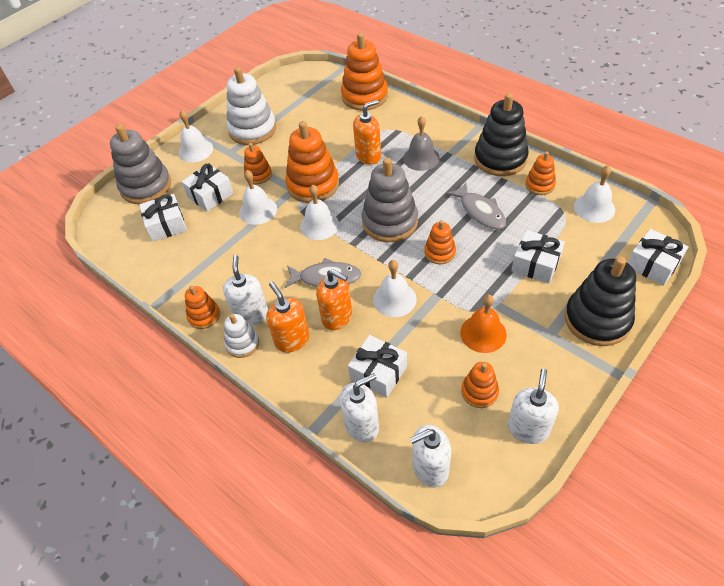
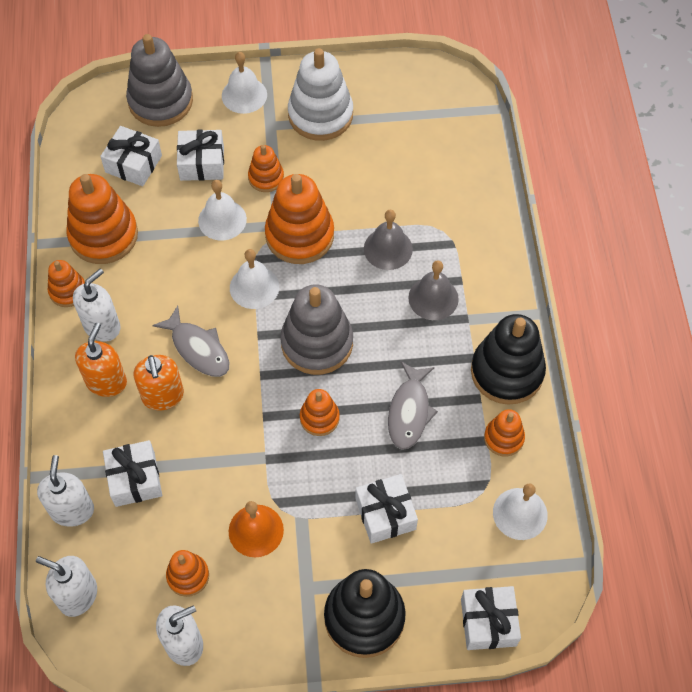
camera: 40 degrees right, 10 degrees up
white stacking toy [224,314,259,358] -> none
white soap dispenser [340,373,379,442] -> white soap dispenser turned 105 degrees counterclockwise [37,455,94,527]
orange stacking toy [341,33,388,111] -> orange stacking toy moved to [66,174,138,264]
orange soap dispenser [353,100,381,165] -> grey bell [364,210,413,270]
white bell [373,260,417,317] -> none

